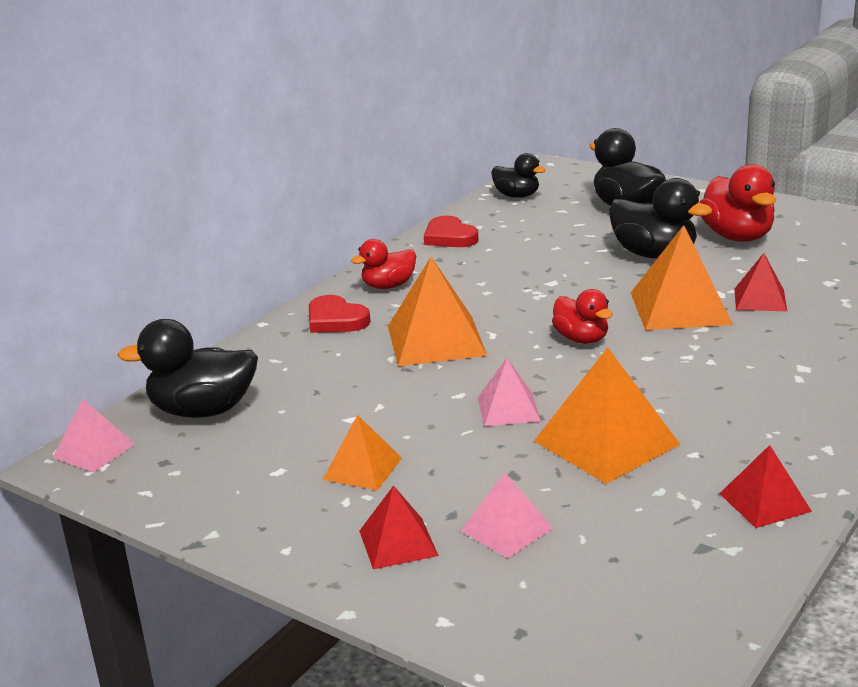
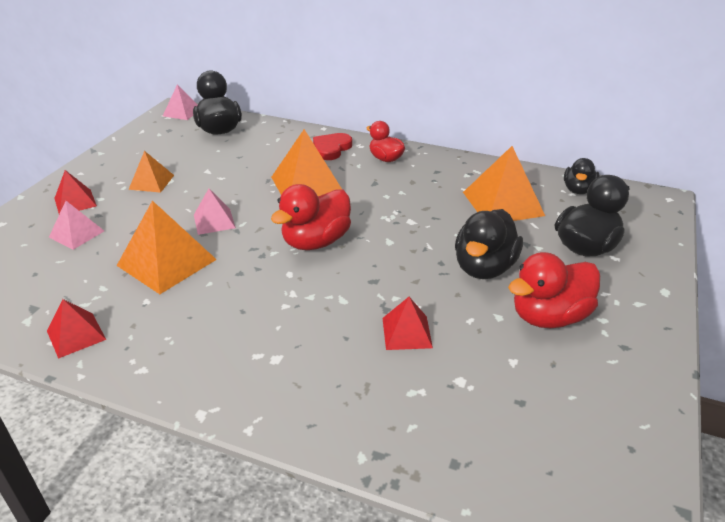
camera: 75 degrees right, 10 degrees up
red heart [424,216,478,247] -> none
red duck [552,289,613,344] -> red duck [271,184,351,250], size x1.60
orange pyramid [631,225,733,330] -> orange pyramid moved to [463,146,545,221]

